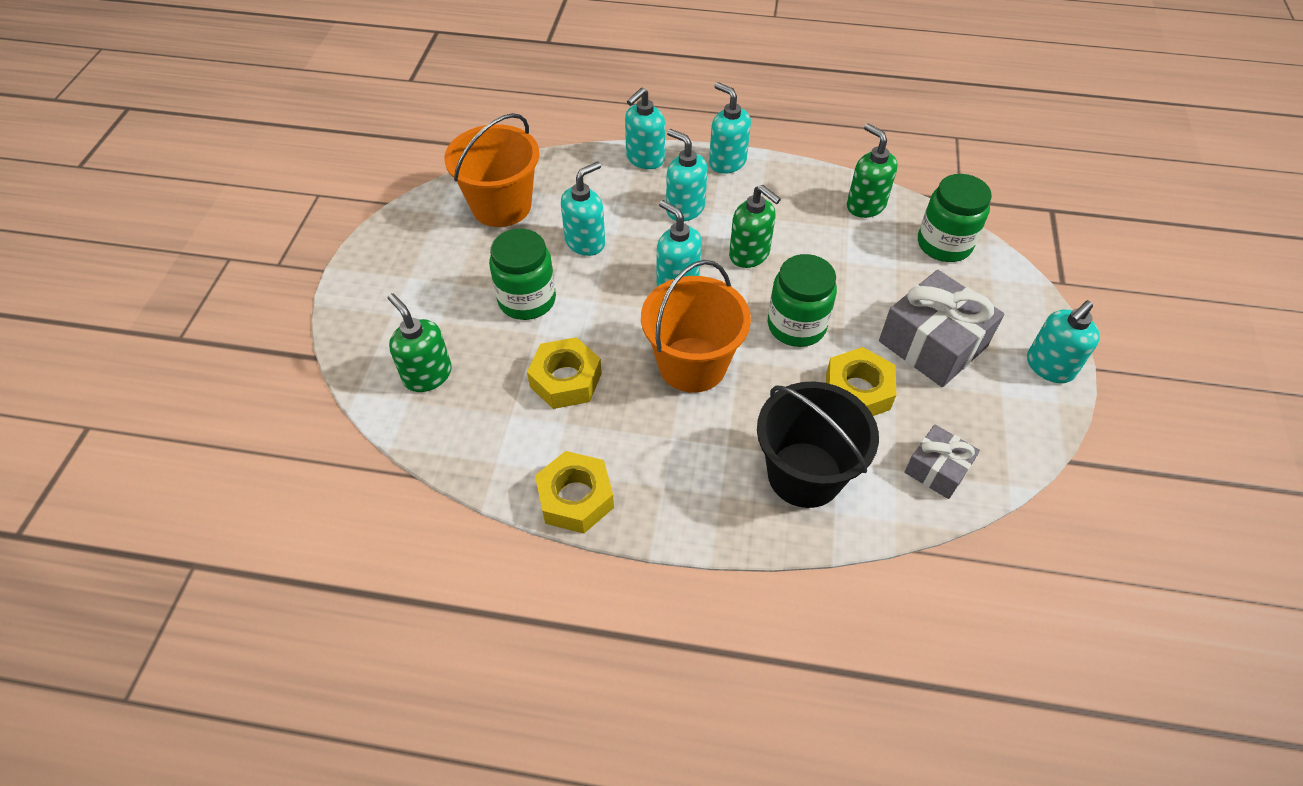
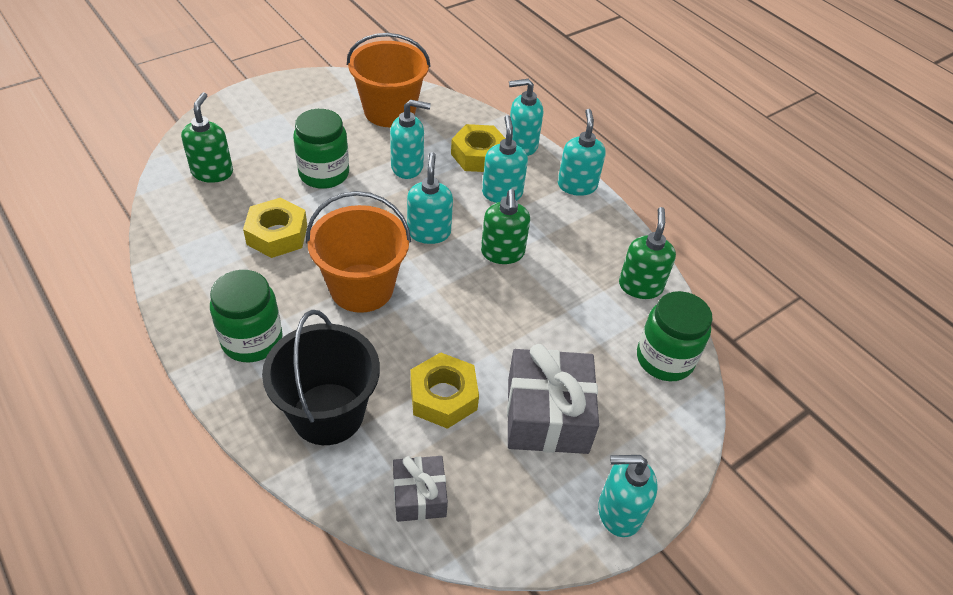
camera: 40 degrees right, 5 degrees down
yellow nut [535,451,614,534] -> yellow nut moved to [451,124,506,172]
green jar [768,254,837,347] -> green jar moved to [210,270,283,362]

